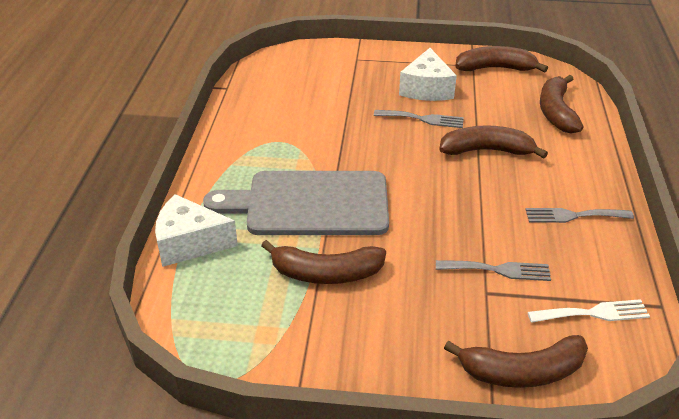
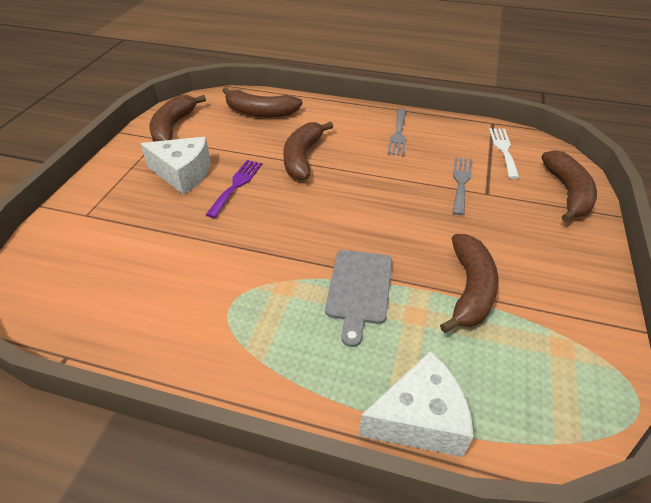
camera: 80 degrees left, 5 degrees up
white cheese [155,194,238,267] -> white cheese turned 120 degrees counterclockwise [359,351,474,457]
grey cutting board [203,171,389,235] -> grey cutting board [325,250,392,347], size x0.57
grey fork [374,110,464,128] -> purple fork [206,160,262,218]

